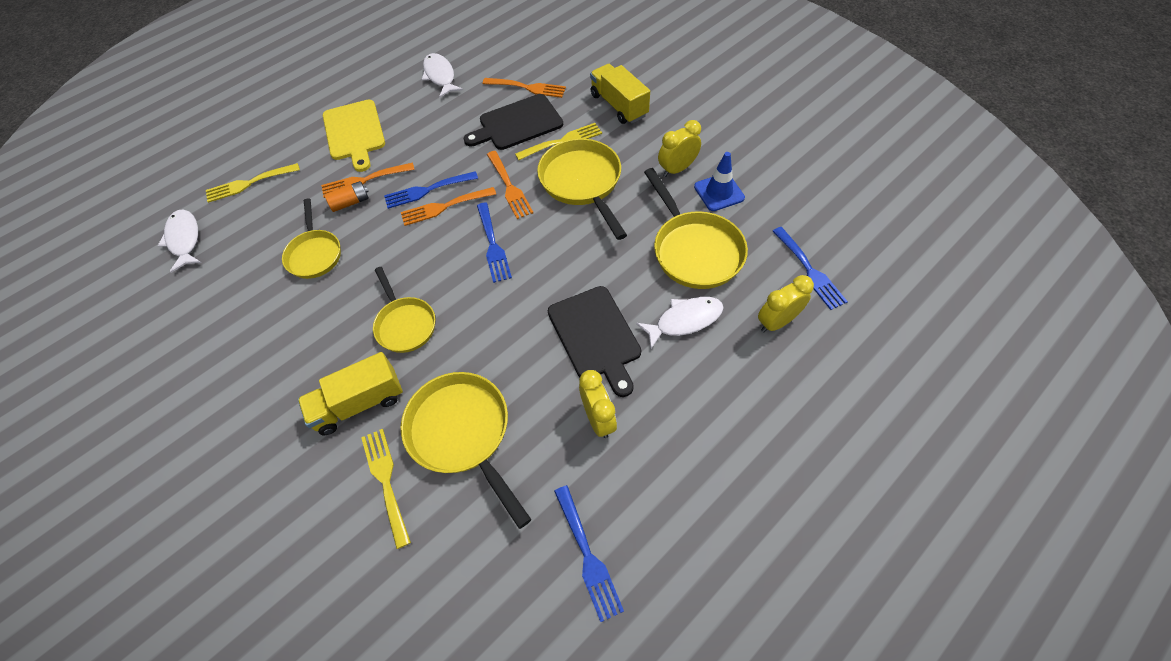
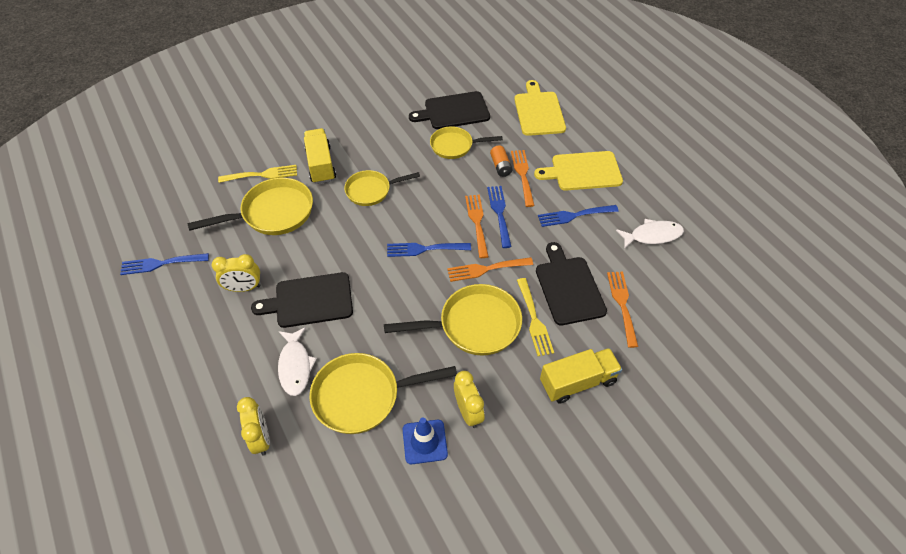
camera: 100 degrees right, 5 degrees down
white fish [158,209,201,273] -> none
yellow fork [206,163,300,203] -> yellow cutting board [514,80,566,136]
orange fork [483,78,566,98] -> orange fork turned 150 degrees clockwise [607,272,638,348]
blue fork [773,227,848,310] -> blue fork moved to [538,205,619,227]
none -> black cutting board [409,91,490,129]

